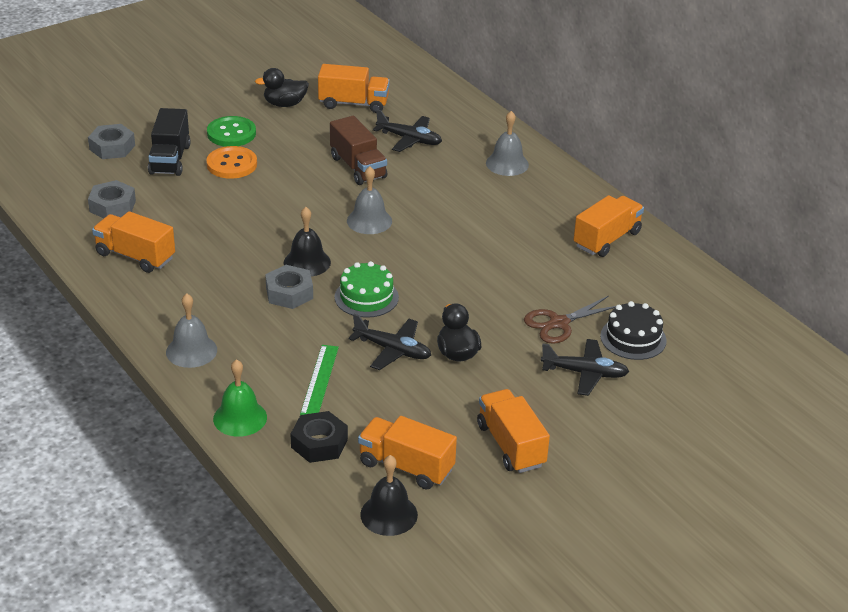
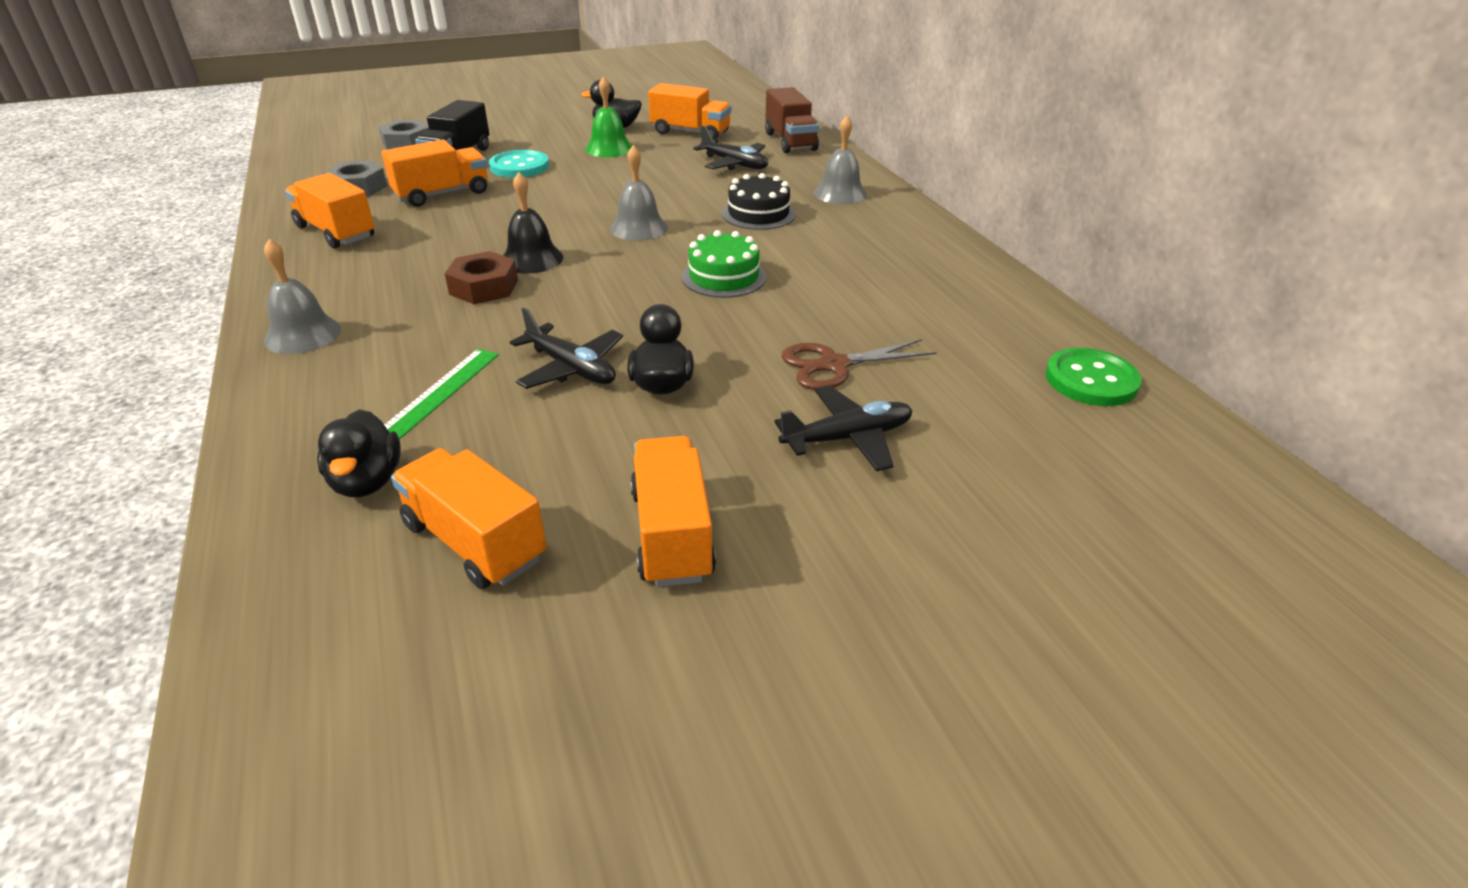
camera: 15 degrees right, 0 degrees up
orange button [206,146,257,179] -> turquoise button [489,150,549,178]
green button [207,116,256,147] -> green button moved to [1045,348,1142,406]
green bell [213,359,267,437] -> green bell moved to [585,76,632,157]
grey nut [265,265,313,309] -> brown nut [445,251,518,304]
black nut [291,411,348,463] -> black duck [317,409,401,497]
brown truck [330,116,387,185] -> brown truck moved to [765,87,819,153]
green cake [334,261,399,318] -> green cake moved to [682,230,766,298]
black bell [360,455,418,536] -> none
black plane [541,339,629,396] -> black plane turned 45 degrees counterclockwise [774,385,913,471]
orange truck [573,195,644,257] -> orange truck moved to [382,140,488,207]
black cake [600,301,667,360] -> black cake moved to [722,173,796,230]

